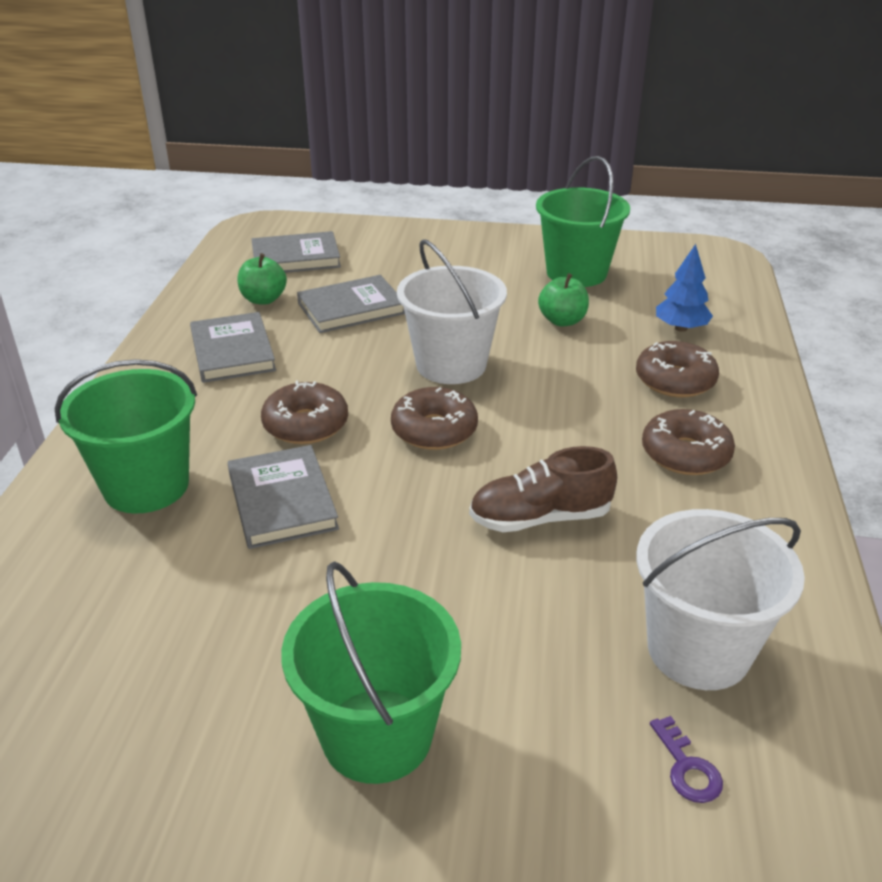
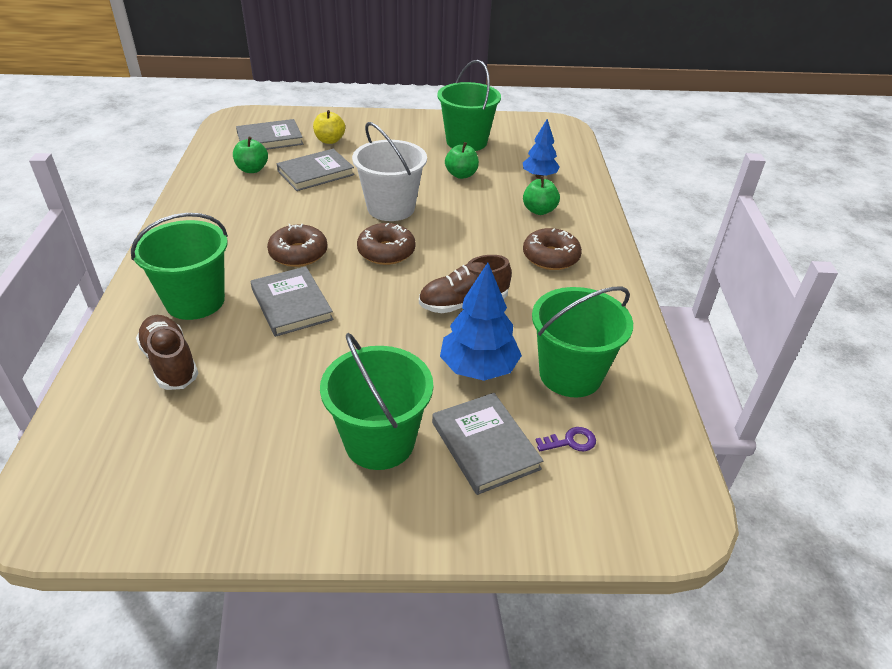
camera: 10 degrees left, 5 degrees up
grey book [190,312,276,383] -> grey book moved to [432,393,543,495]
brown donut [636,341,719,397] -> green apple [523,176,560,215]
white bucket [636,509,805,690] -> green bucket [532,287,633,397]
purple key [650,716,723,803] -> purple key turned 75 degrees counterclockwise [536,427,596,451]
none -> brown shoe [136,315,198,390]
none -> yellow apple [313,110,345,144]
none -> blue tree [440,263,522,381]

